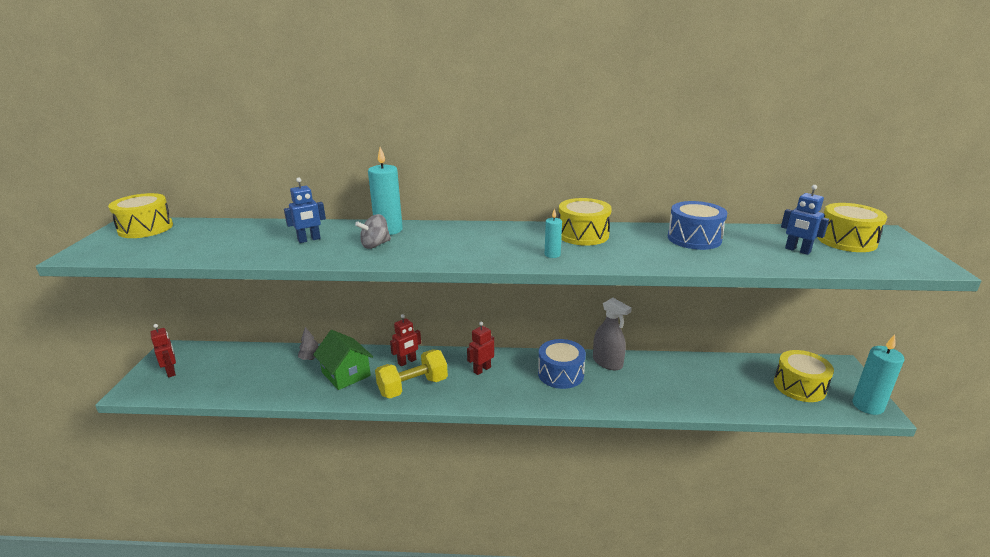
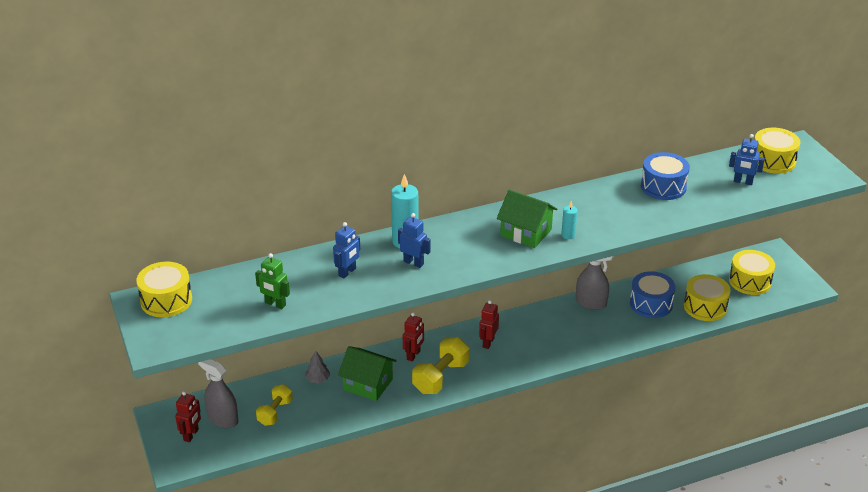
camera: 25 degrees left, 10 degrees up
red robot [150,324,176,377] -> red robot turned 75 degrees clockwise [175,391,201,442]
grey spinning top [355,214,391,249] -> blue robot [398,213,431,268]
blue drum [538,339,586,389] -> blue drum moved to [630,271,676,318]
yellow drum [559,198,612,246] -> yellow drum moved to [684,274,731,321]
turquoise candle [852,335,904,415] -> none
none -> grey spray bottle [198,359,239,428]
none -> green robot [255,253,290,309]
none -> yellow dumbbell [256,384,293,426]
none -> green house [497,190,557,248]

